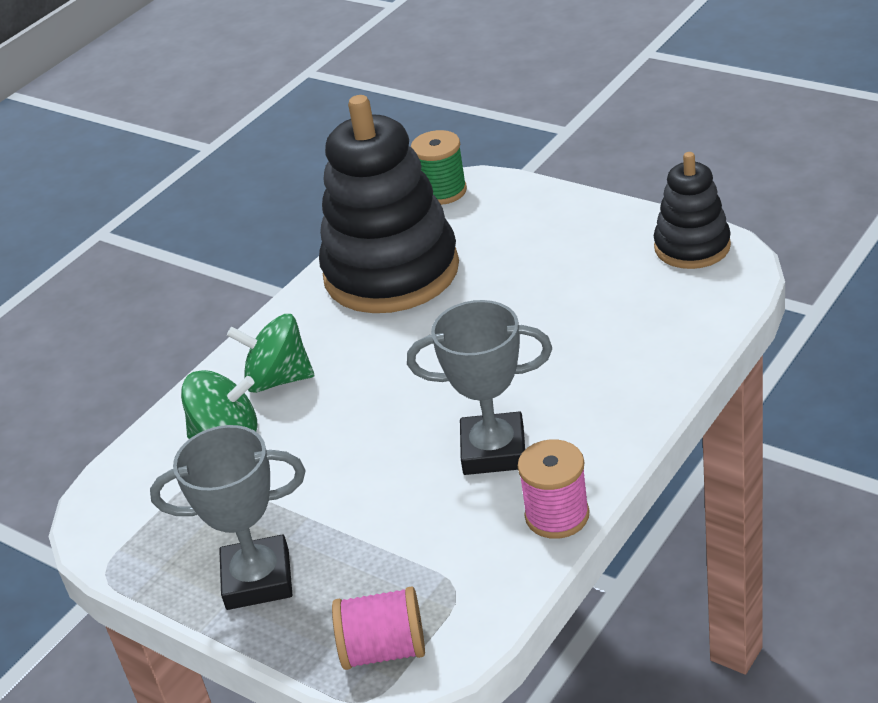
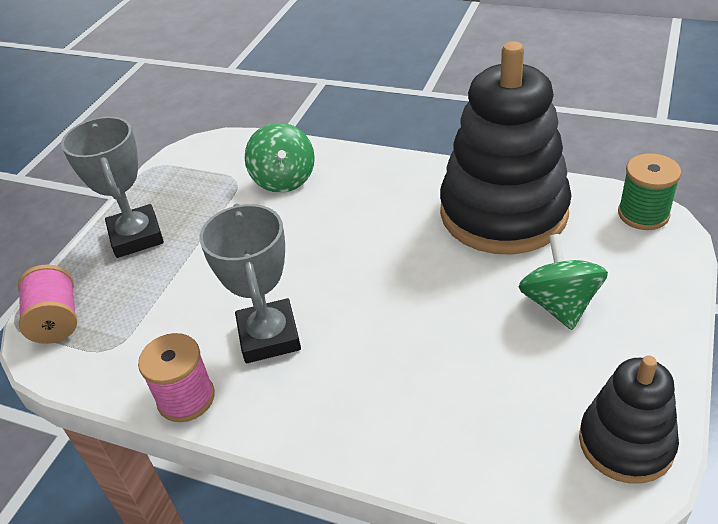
camera: 75 degrees right, 5 degrees up
green spinning top [227,314,314,393] -> green spinning top moved to [518,234,608,330]

